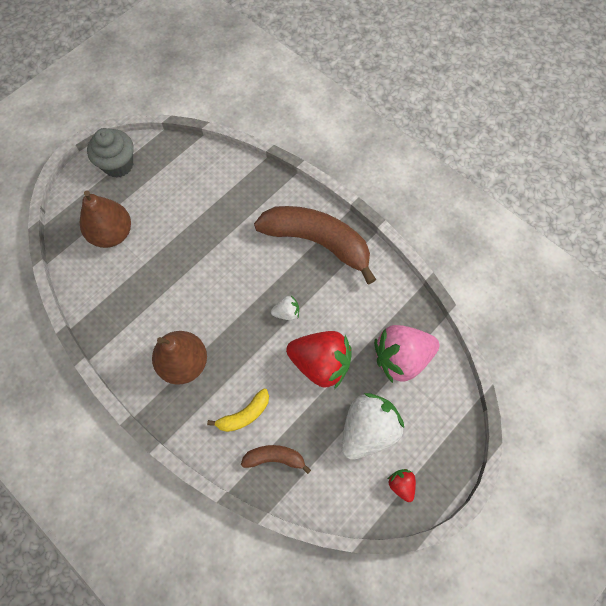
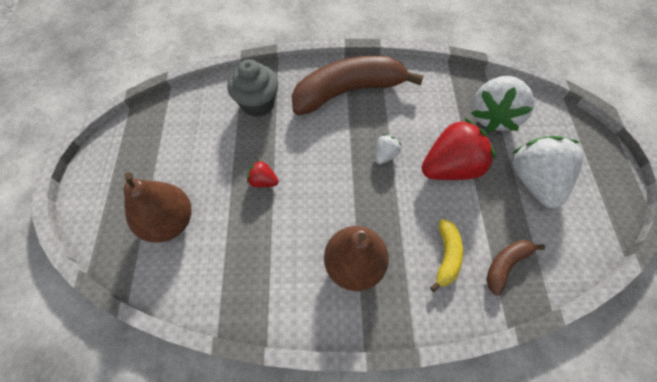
camera: 45 degrees left, 5 degrees down
grey cupcake [87,128,133,178] -> grey cupcake moved to [227,59,278,117]
pink strawberry [374,325,439,383] -> white strawberry [471,76,534,132]
red strawberry [388,469,416,502] -> red strawberry moved to [247,160,279,187]

